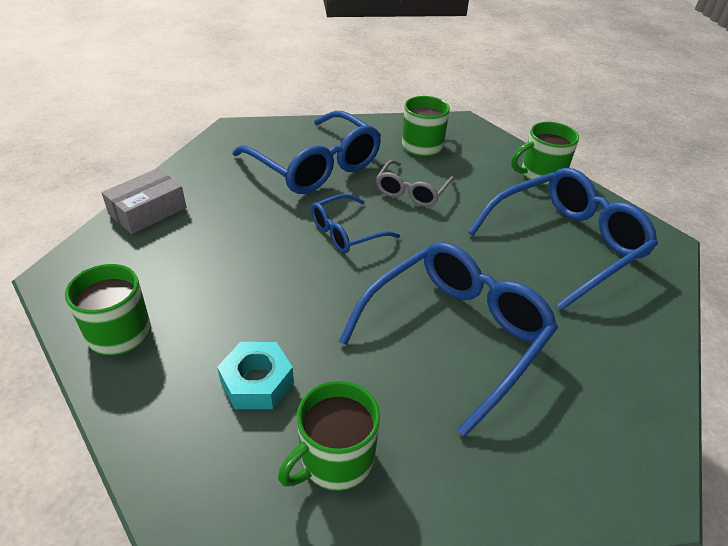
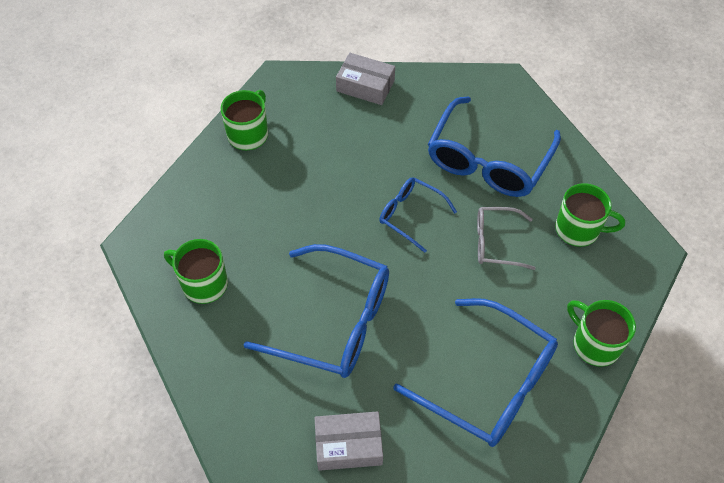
camera: 70 degrees right, 15 degrees up
turquoise nut [217,342,294,409] -> none
none -> grey box [314,411,383,471]

